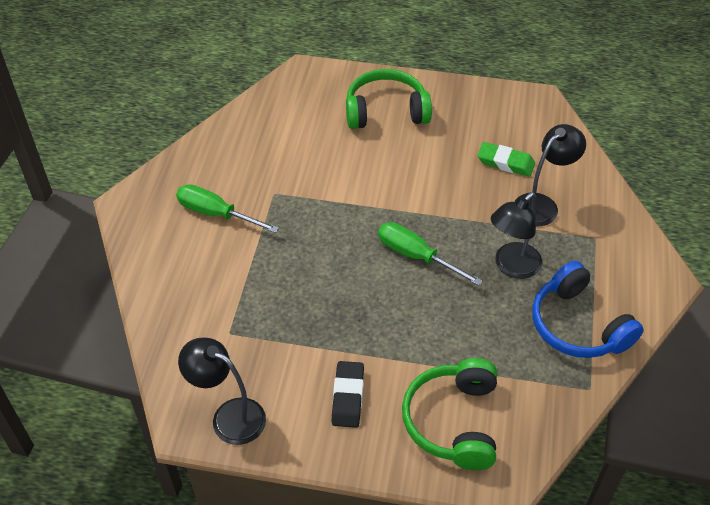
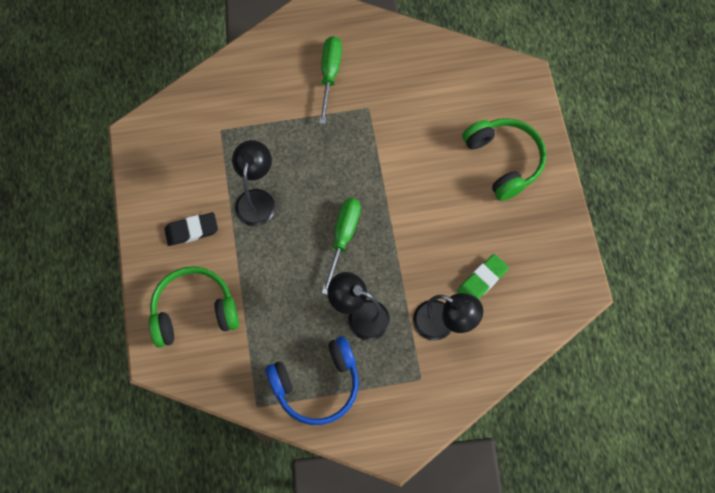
camera: 70 degrees right, 20 degrees up
black lamp [178,337,266,445] -> black lamp moved to [232,140,275,226]
green eraser [477,142,535,177] -> green eraser turned 45 degrees clockwise [457,254,509,299]
blue headphones [532,261,643,358] -> blue headphones turned 150 degrees counterclockwise [265,336,359,425]

